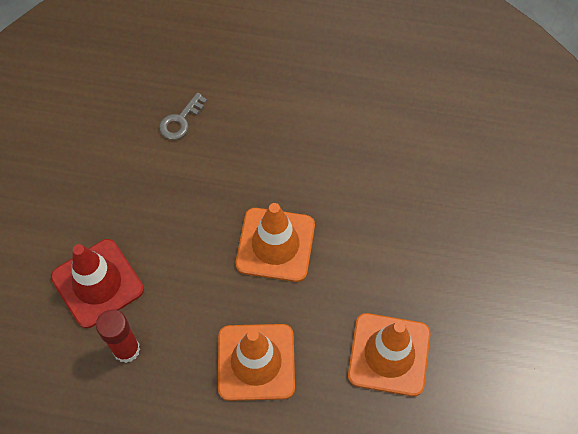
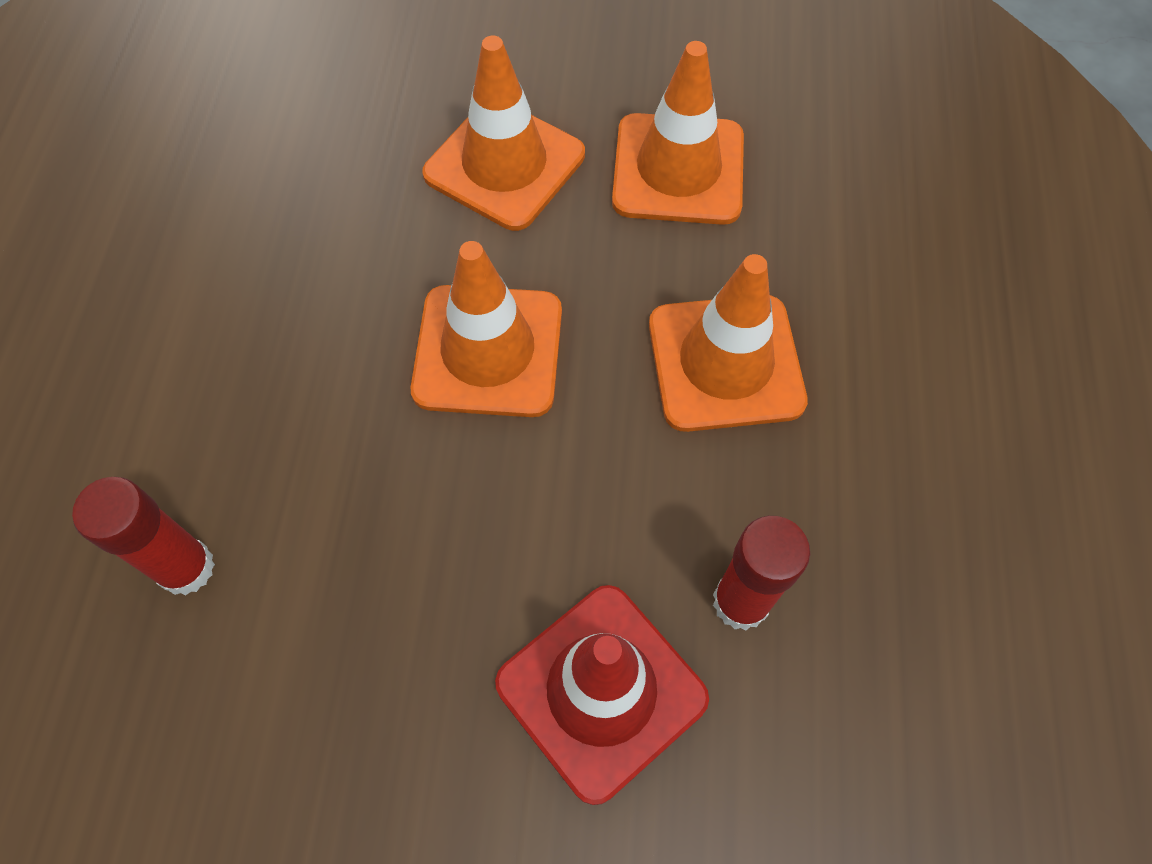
camera: 95 degrees left, 0 degrees up
grey key [159,93,207,140] -> red glue stick [72,477,215,595]
none -> orange traffic cone [422,35,585,231]

